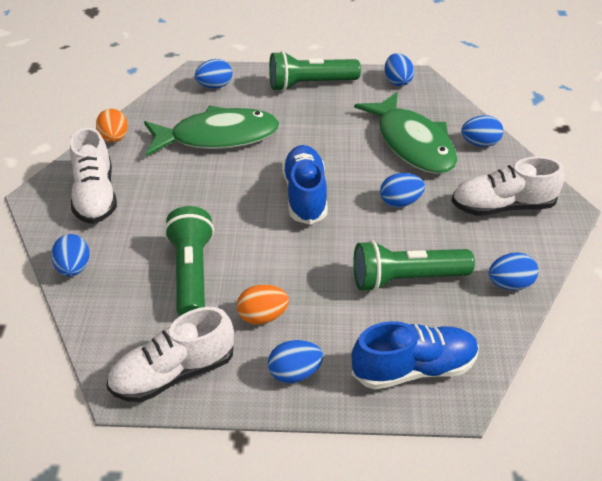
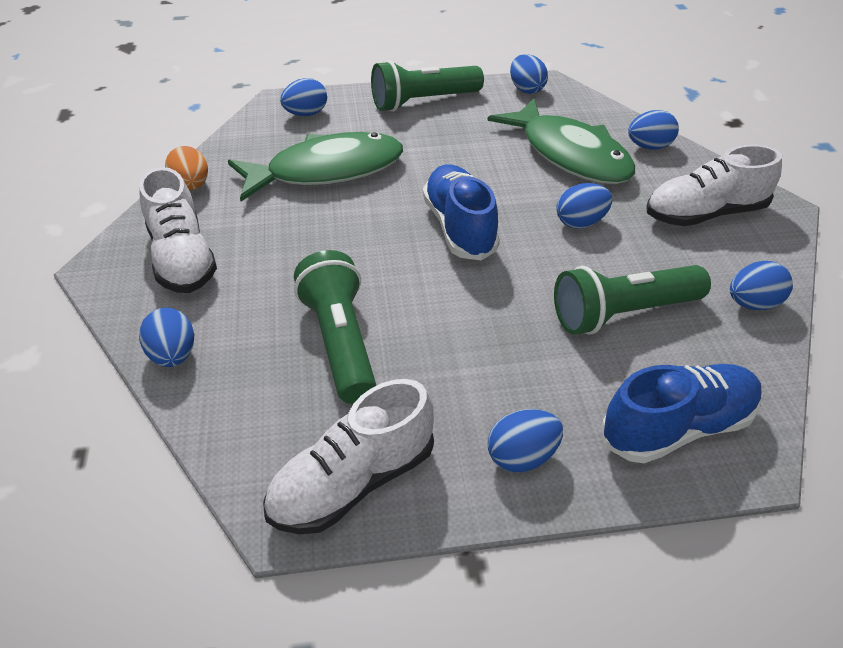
camera: 10 degrees left, 0 degrees up
orange egg [237,284,289,325] -> none

